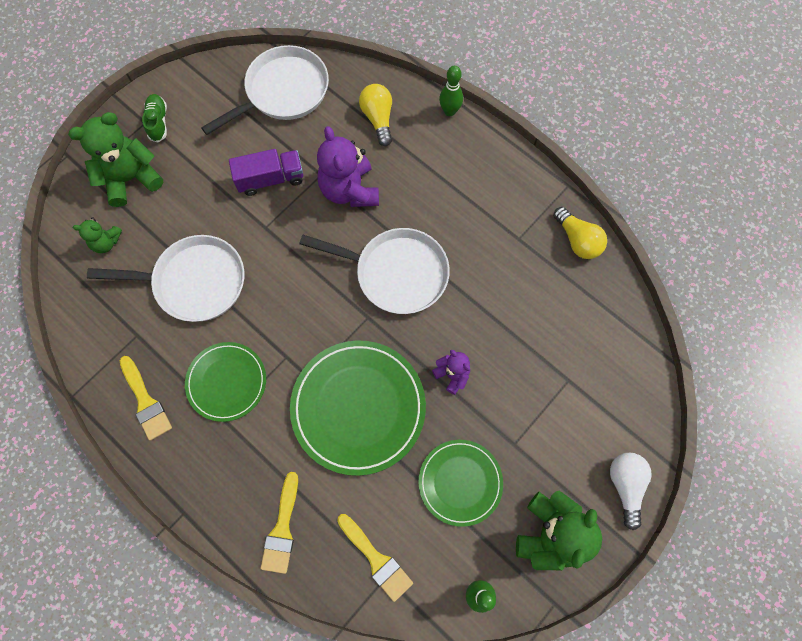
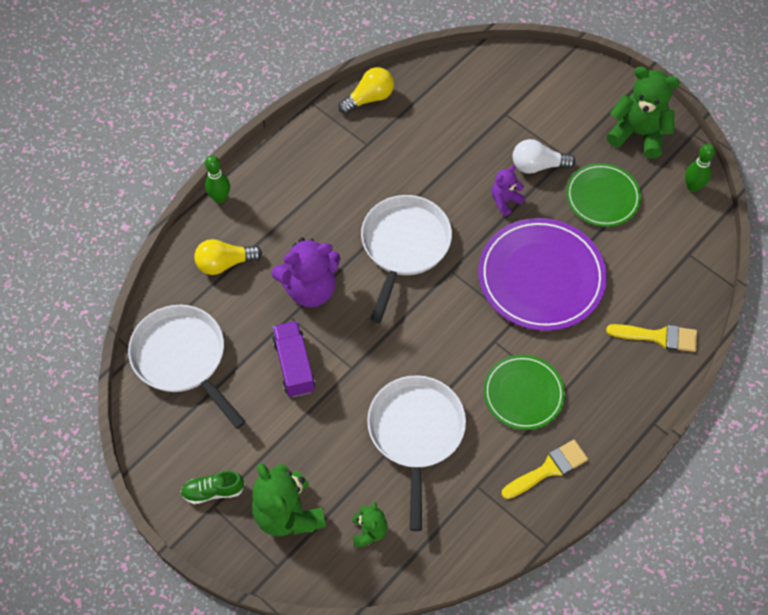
camera: 90 degrees left, 10 degrees down
green plate [290,340,426,476] -> purple plate [478,218,607,331]
yellow brush [337,514,413,602] -> none
white light bulb [610,453,652,530] -> white light bulb moved to [513,139,576,174]

